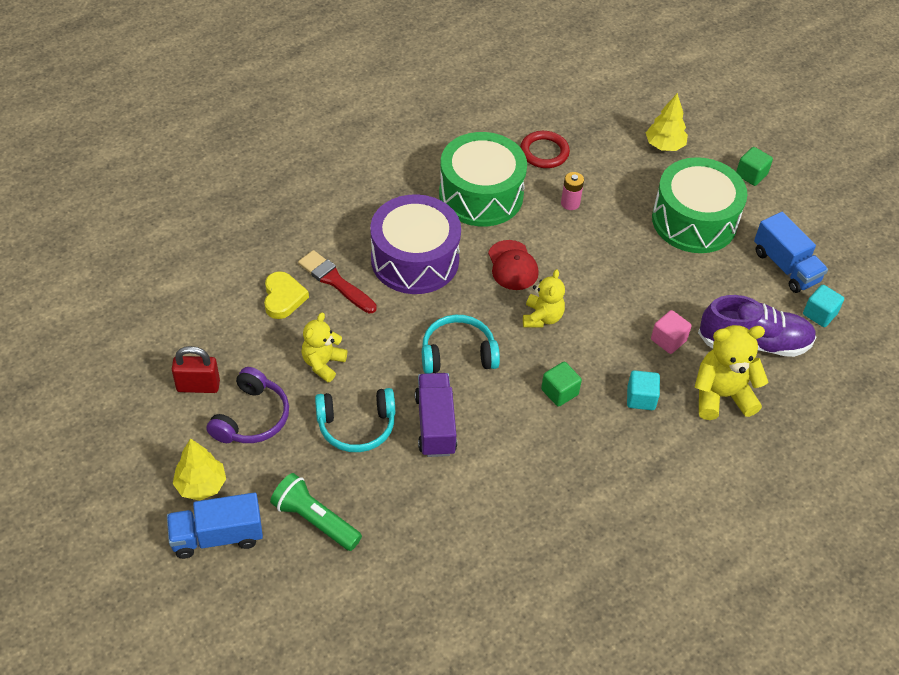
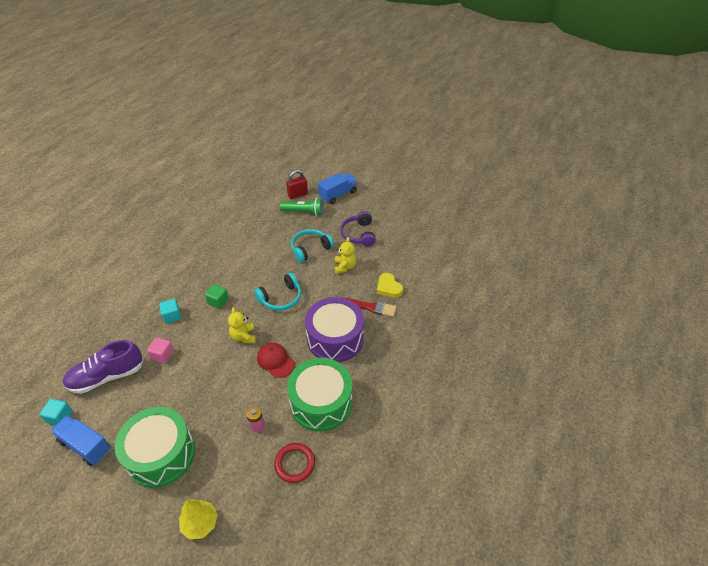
camera: 155 degrees right, 5 degrees down
red padlock [172,346,220,393] -> red padlock moved to [286,170,308,199]
yellow tree [173,438,226,501] -> none
purple truck [415,373,457,457] -> none
yellow teddy bear [694,325,768,420] -> none
green cube [736,147,773,186] -> none

